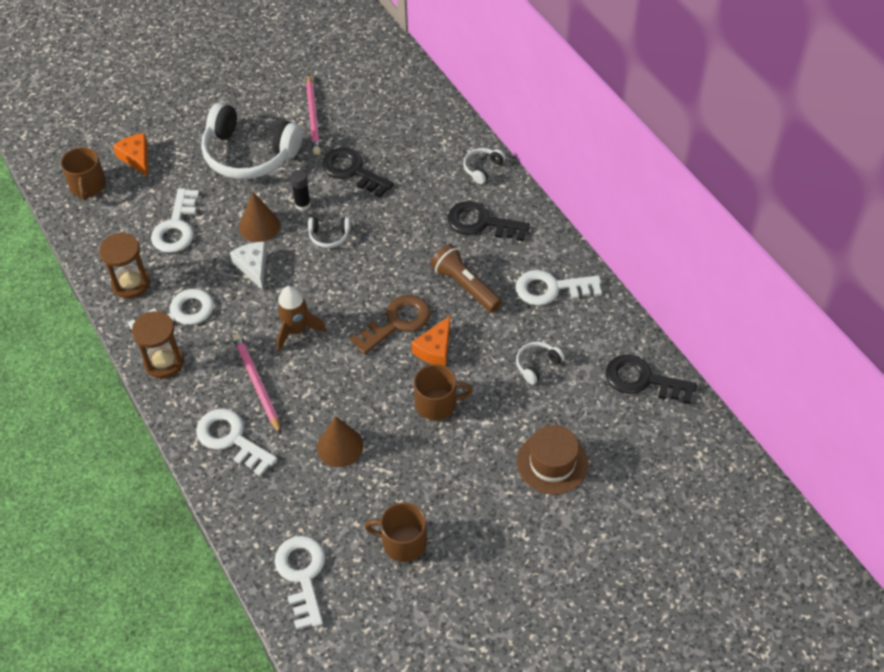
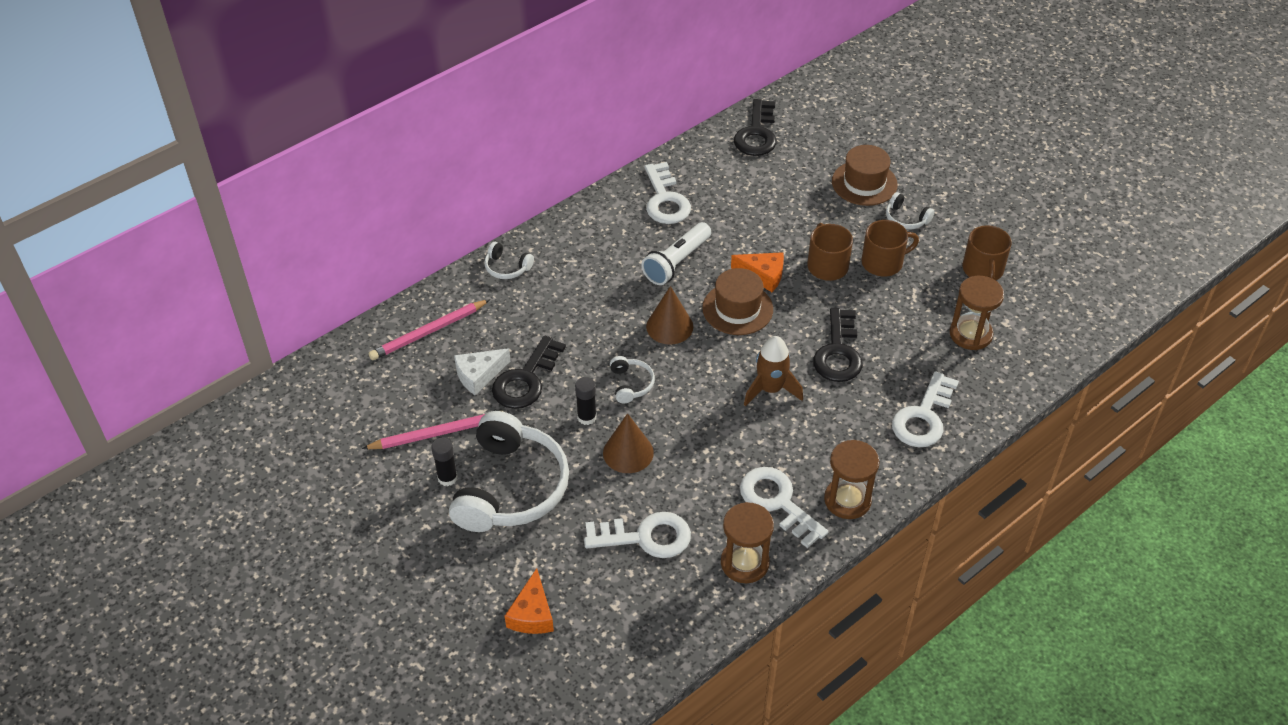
camera: 100 degrees left, 5 degrees down
brown mug [61,147,106,200] -> brown mug moved to [861,220,919,276]
orange cheese [113,133,148,176] -> orange cheese turned 45 degrees counterclockwise [505,568,554,634]
white cheese [230,242,267,290] -> white cheese moved to [454,348,511,395]
pink pencil [233,334,281,435] -> pink pencil moved to [369,299,490,360]
white key [275,536,325,630] -> none
brown cone [317,416,363,467] -> brown cone moved to [646,286,693,345]
brown key [350,295,431,355] -> brown hat [702,268,773,335]
brown flashlight [431,244,502,312] -> white flashlight [641,222,711,285]
black key [448,201,530,241] -> black key moved to [813,308,863,382]
white headphones [516,342,565,385] -> white headphones moved to [886,192,934,229]
none -> black glue stick [431,438,458,486]
none -> brown hourglass [950,276,1004,350]

